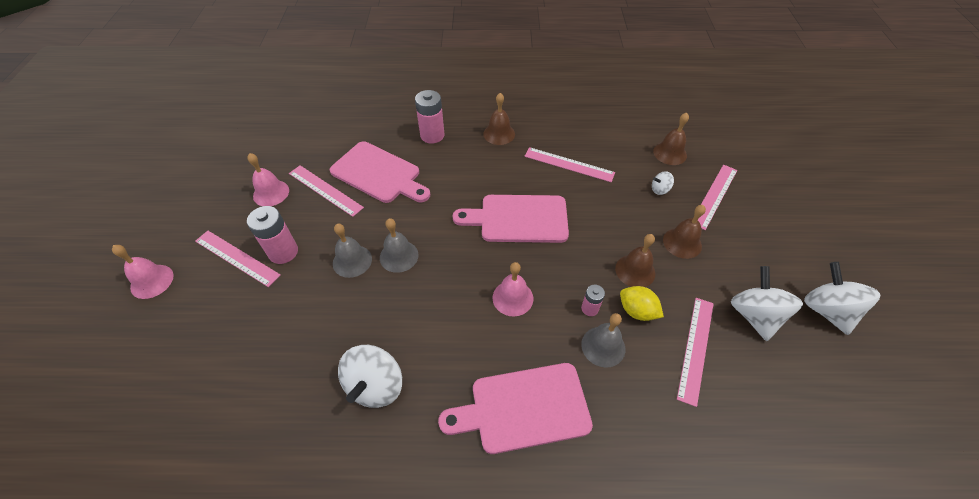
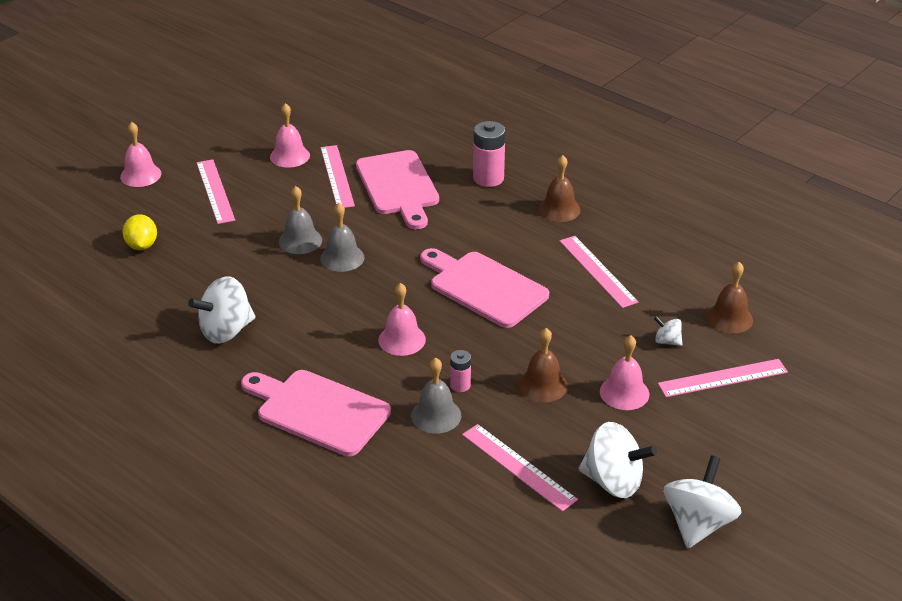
camera: 40 degrees right, 15 degrees down
pink battery [247,206,298,264] -> none
yellow lemon [620,286,664,321] -> yellow lemon moved to [122,214,157,250]
brown bell [663,205,706,259] -> pink bell [600,335,649,410]
pink ruler [677,298,714,407] -> pink ruler turned 75 degrees clockwise [462,424,578,511]
white spinning top [731,266,803,341] -> white spinning top turned 75 degrees clockwise [579,422,657,498]

